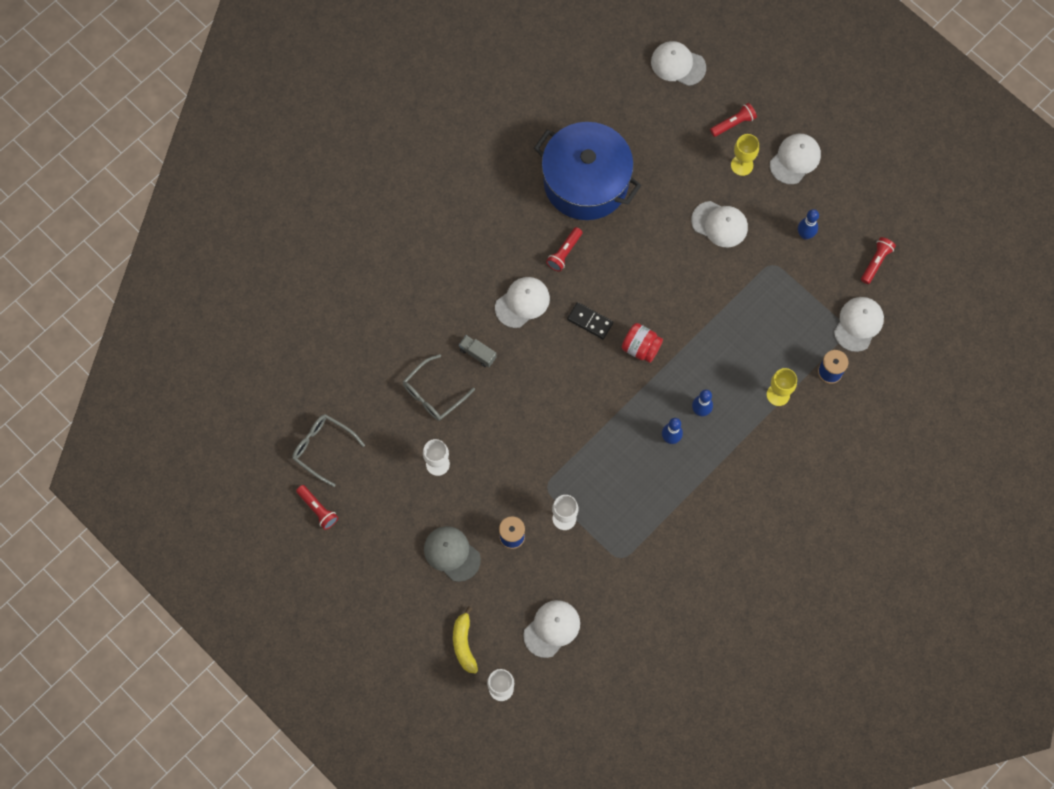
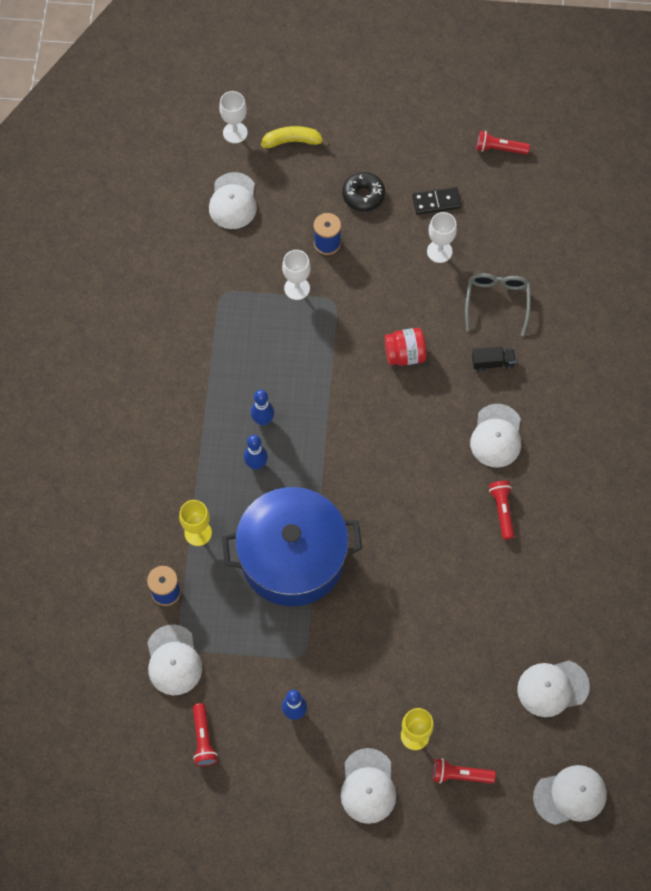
camera: 140 degrees right, 5 degrees down
grey glasses [292,414,365,487] -> none
grey cap [424,526,481,582] -> black donut [342,172,385,211]
yellow banana [453,606,478,674] -> yellow banana turned 45 degrees counterclockwise [261,126,330,148]
grey truck [459,335,497,367] -> black truck [472,346,516,372]
blue pot [534,122,641,220] -> blue pot moved to [222,487,362,606]
black domino [567,302,613,339] -> black domino moved to [412,187,461,215]
red jar [622,323,663,363] -> red jar moved to [384,328,426,366]
white cap [691,201,748,248] -> white cap moved to [517,660,590,717]
red flashlight [710,103,757,137] -> red flashlight turned 75 degrees clockwise [433,758,496,784]

